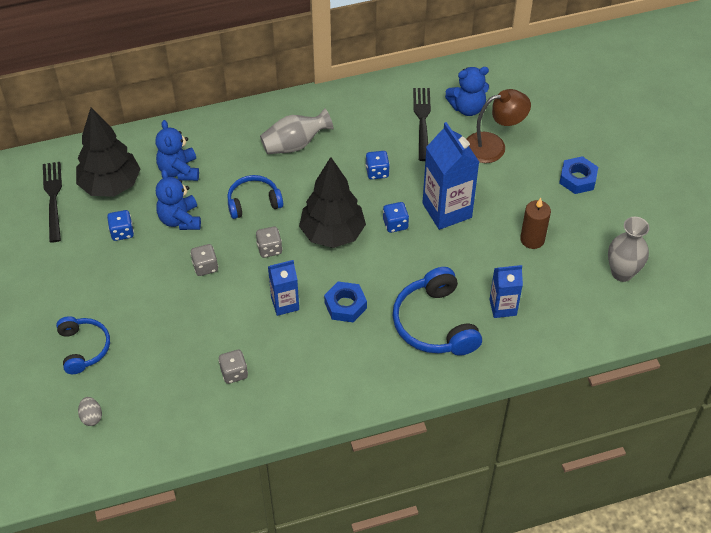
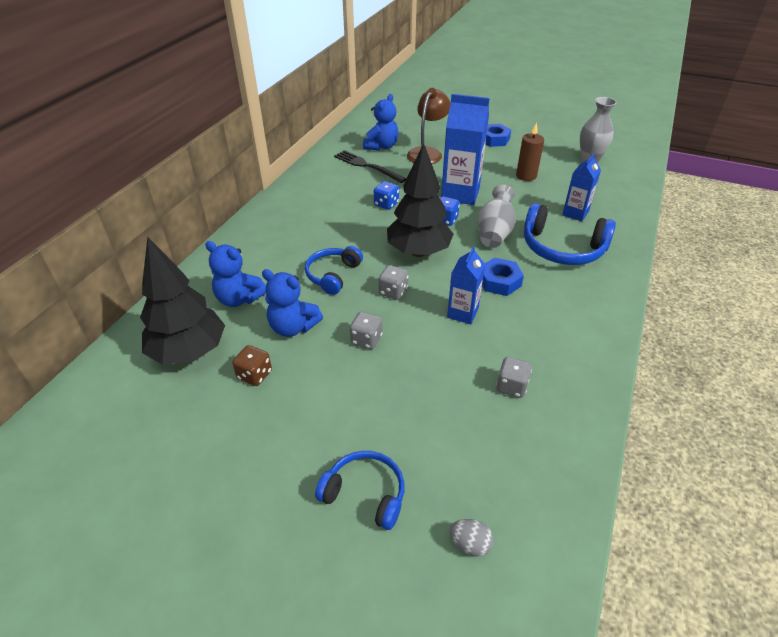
camera: 50 degrees left, 10 degrees down
black fork [43,162,62,242] -> none
blue dice [107,210,134,241] -> brown dice [232,345,272,386]
grey vase [260,108,334,154] -> grey vase moved to [478,184,516,248]

